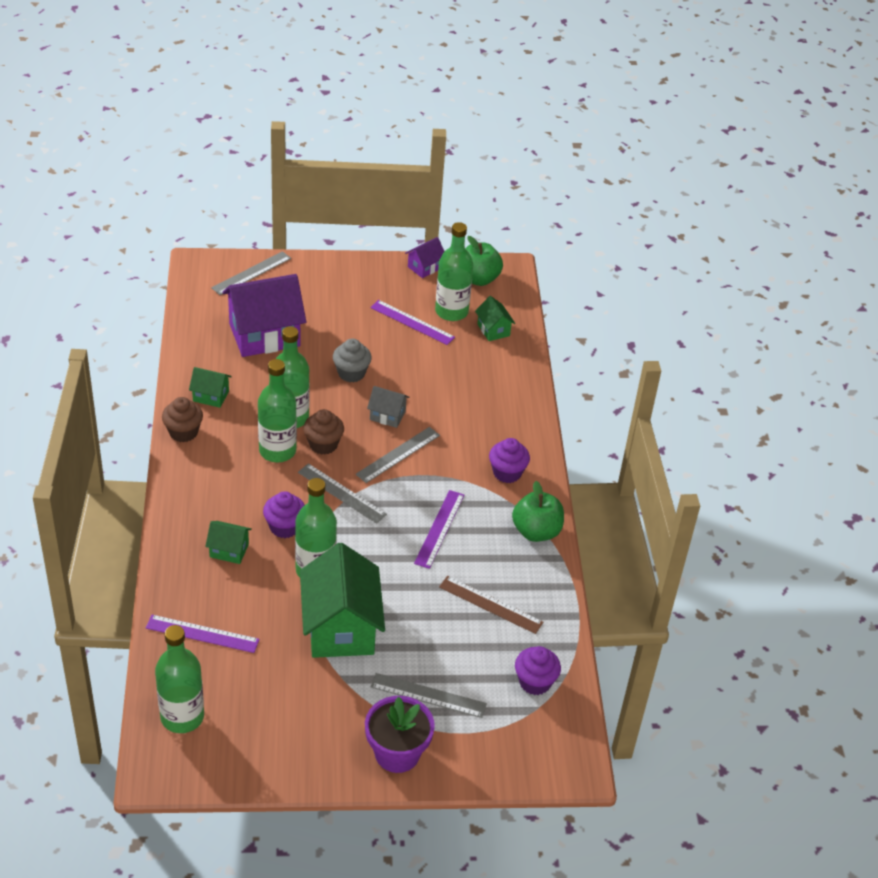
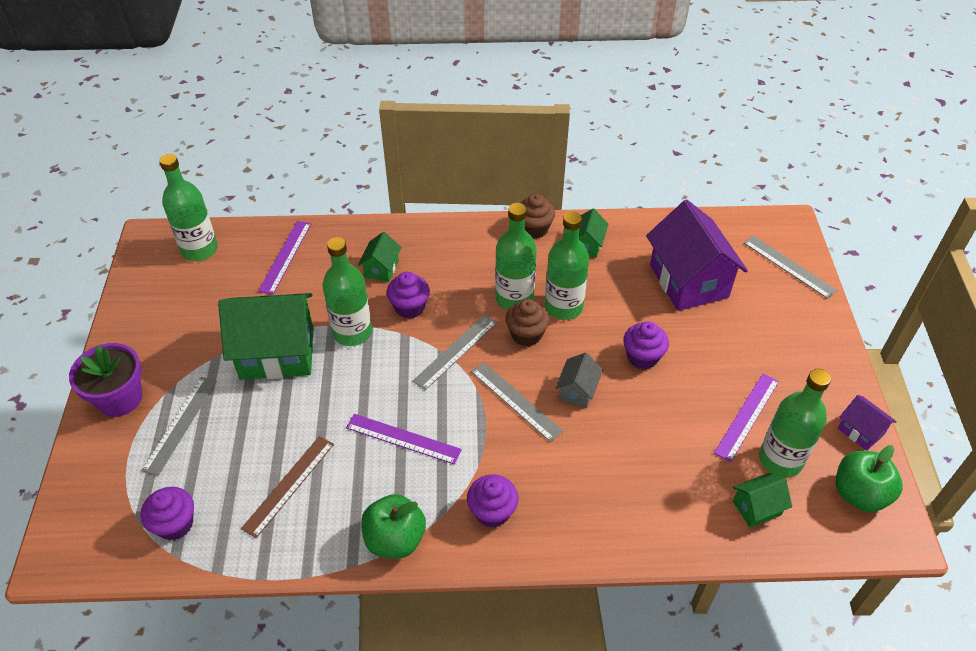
camera: 95 degrees right, 5 degrees up
grey cupcake [333,339,372,383] -> purple cupcake [623,321,669,369]

